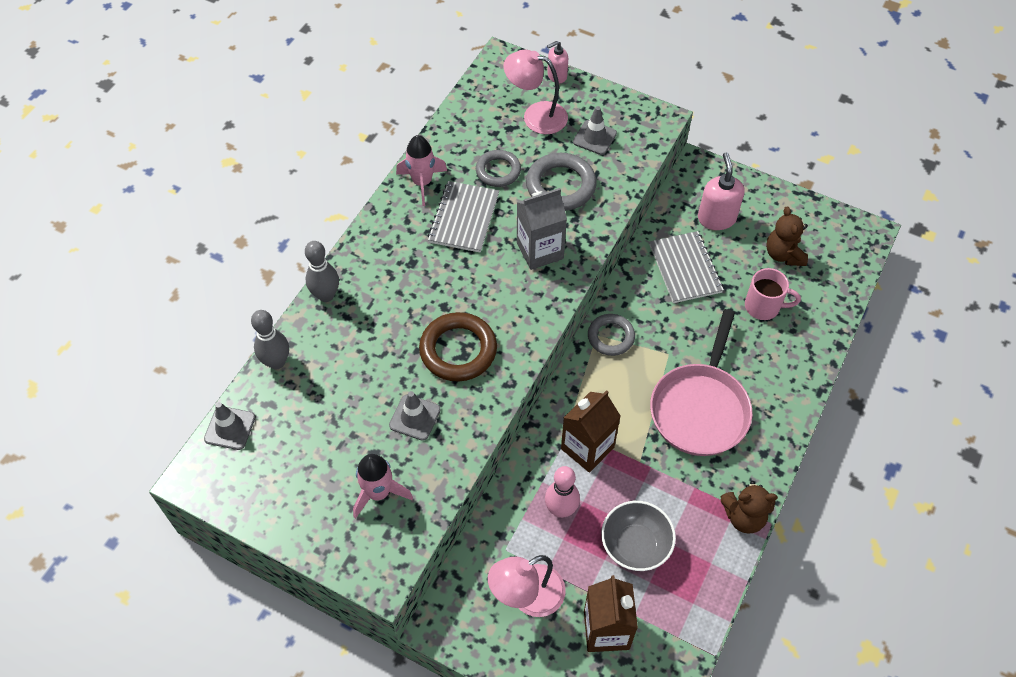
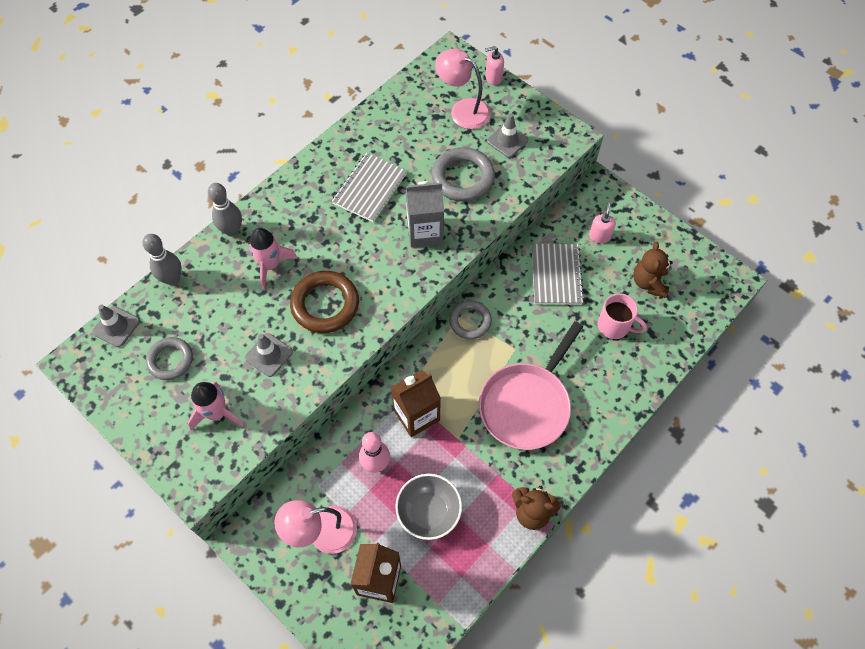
camera: 15 degrees right, 5 degrees up
pink rocket [396,135,447,206] -> pink rocket moved to [249,228,298,290]
grey ring [476,150,521,187] -> grey ring moved to [146,337,193,380]
pink soap dispenser [698,152,745,230] -> pink soap dispenser [589,202,616,243], size x0.62

